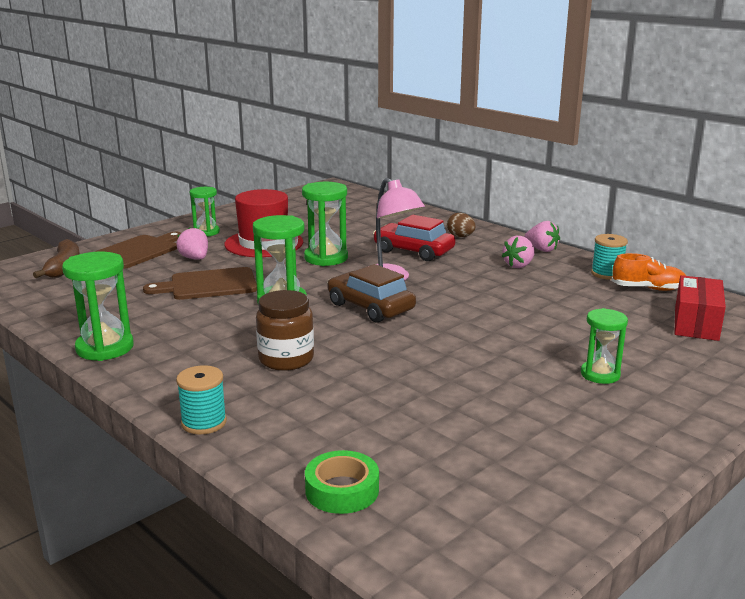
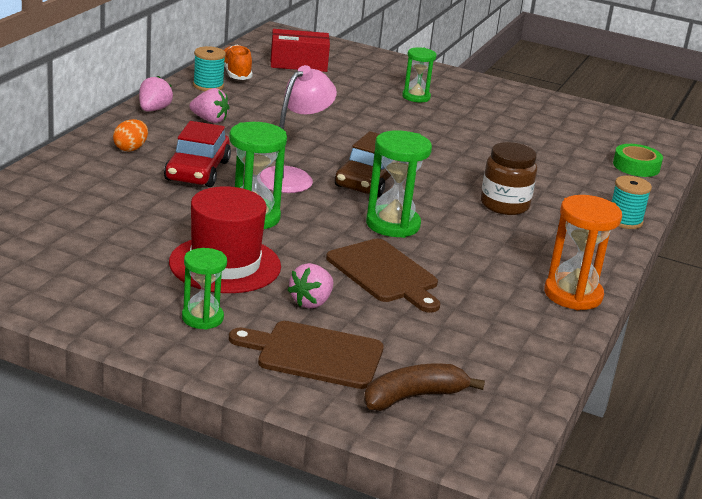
camera: 115 degrees left, 5 degrees up
green hourglass [62,252,134,361] -> orange hourglass [544,195,622,310]
brown egg [447,213,476,237] -> orange egg [113,119,148,152]

